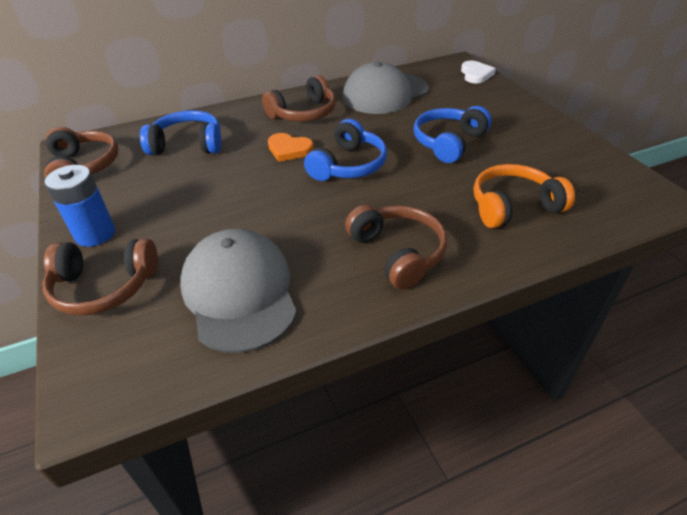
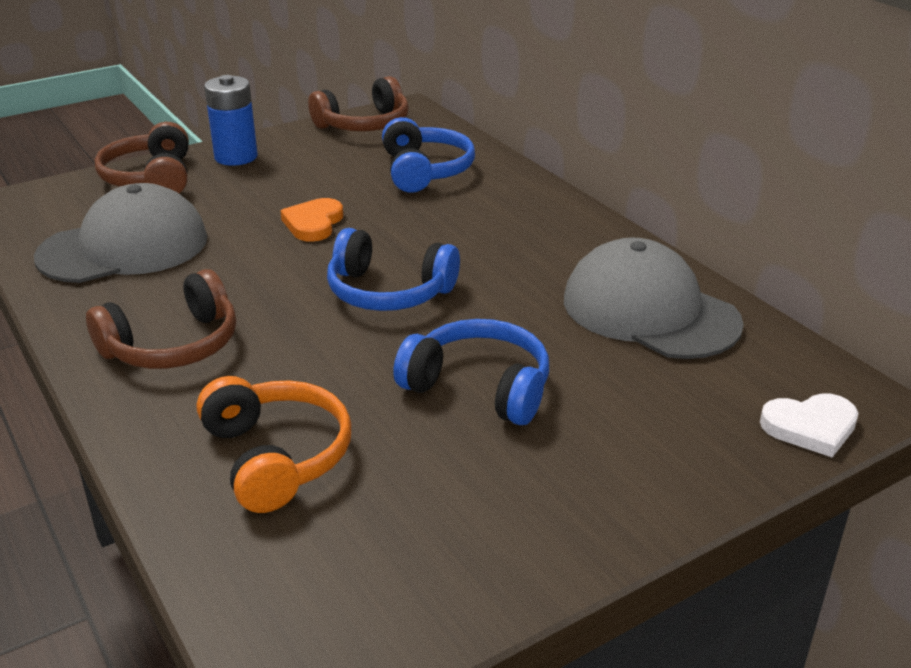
camera: 80 degrees right, 10 degrees down
brown headphones [262,75,336,122] -> none
orange heart [268,133,314,162] -> orange heart moved to [280,198,343,242]

